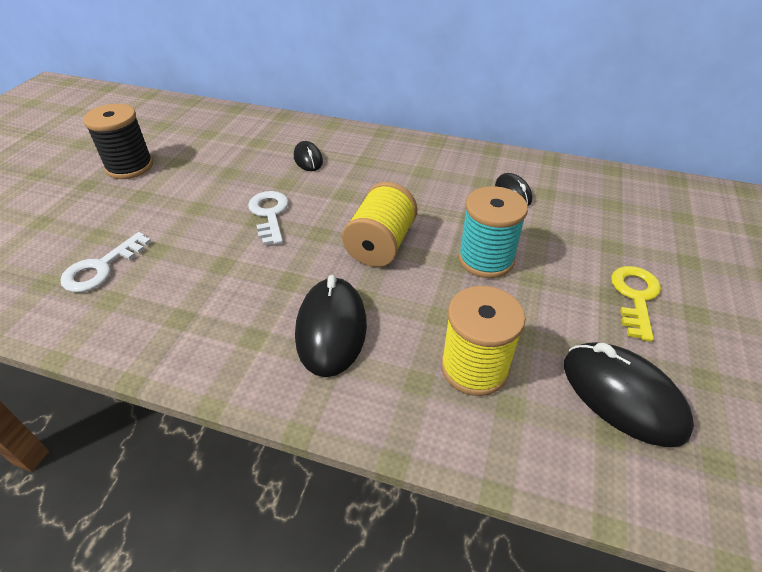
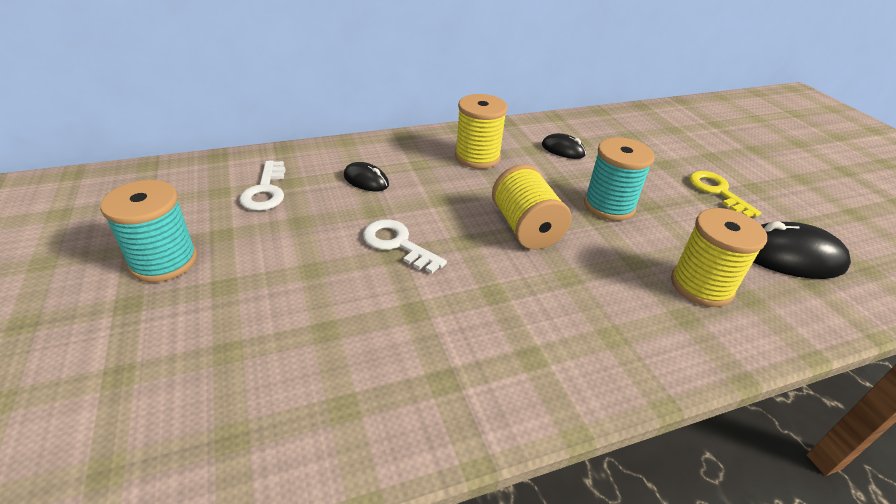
camera: 40 degrees left, 5 degrees down
white key [60,232,151,292] -> white key moved to [239,161,285,211]
black spool [83,104,153,179] -> turquoise spool [100,180,197,282]
black mouse [295,275,367,377] -> none
none -> yellow spool [455,94,507,169]

